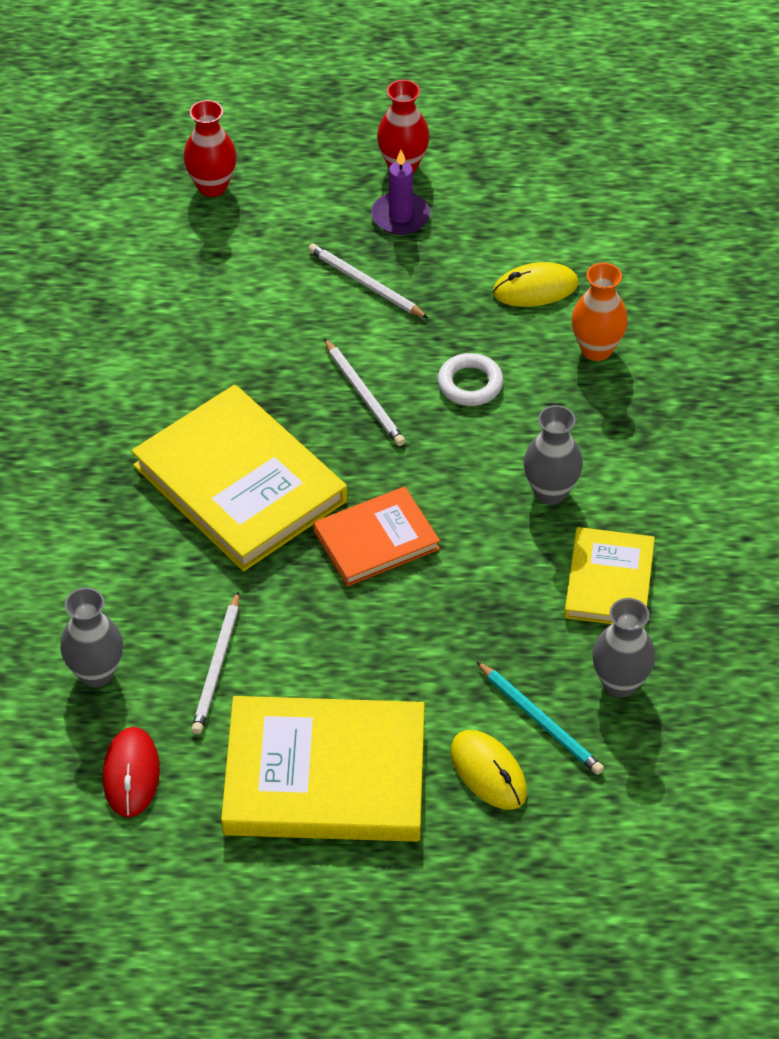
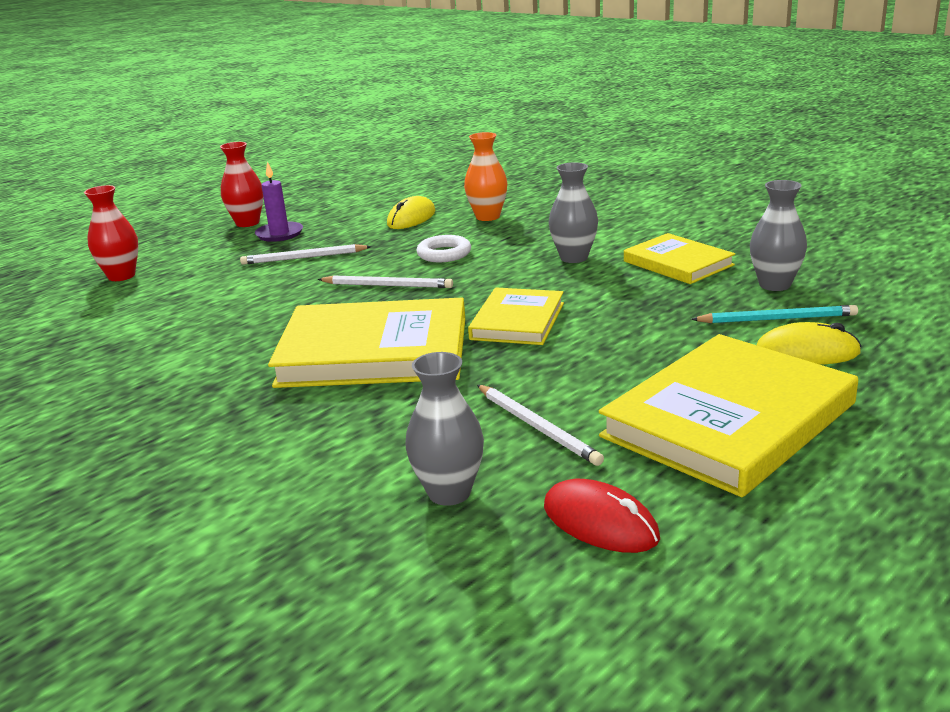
camera: 45 degrees left, 25 degrees down
orange book [313,487,440,586] -> yellow book [468,288,564,345]

